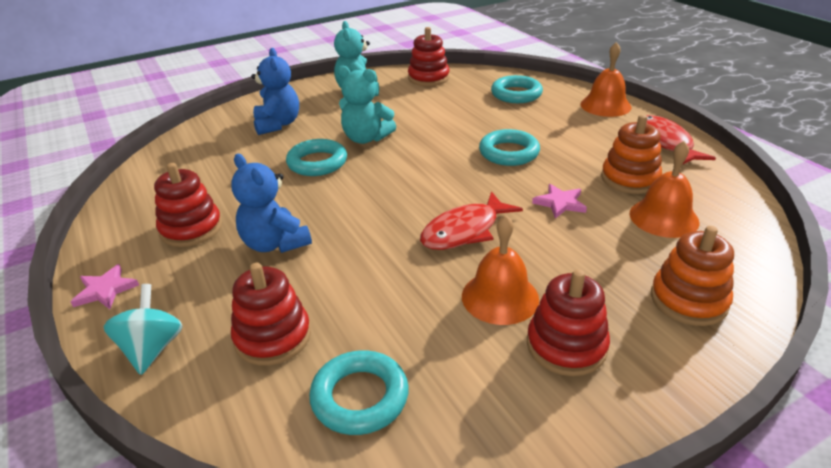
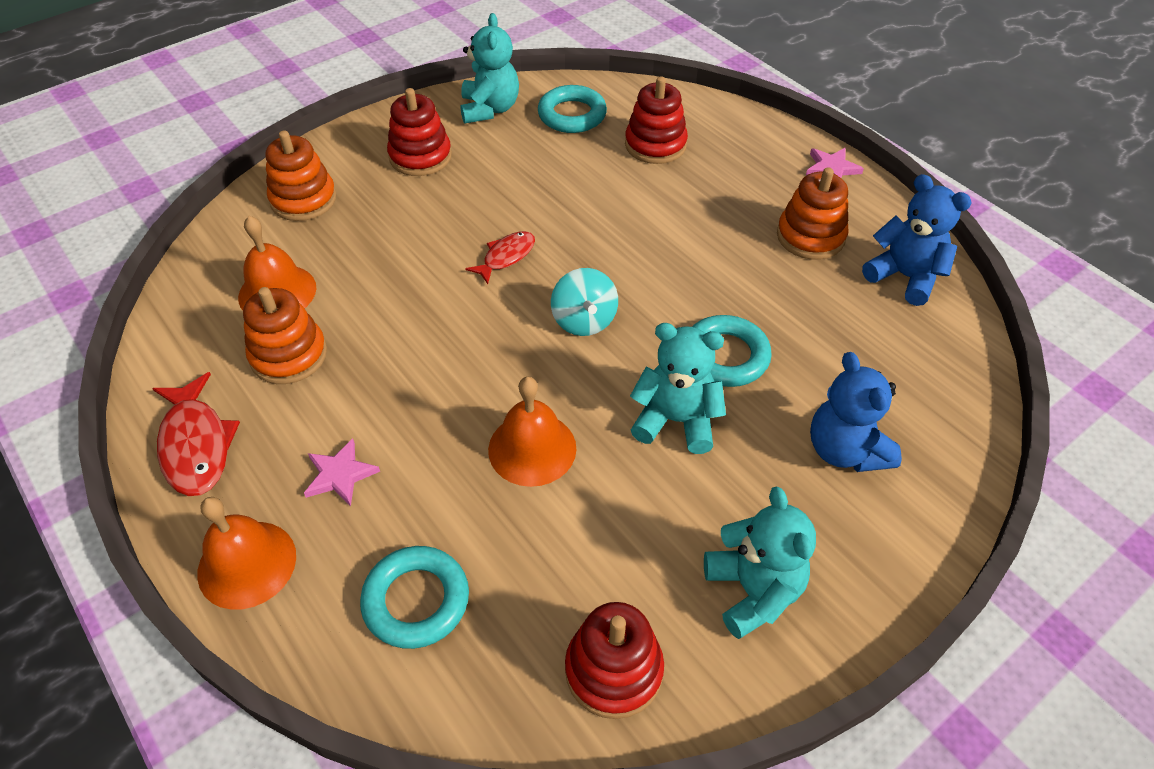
camera: 170 degrees right, 15 degrees up
turquoise spinning top [103,284,182,375] -> turquoise spinning top moved to [551,268,618,336]
red stacking toy [154,163,222,247] -> orange stacking toy [777,167,848,260]
blue teddy bear [231,154,312,253] -> blue teddy bear moved to [862,174,972,306]
red fish [420,191,523,250] -> red fish [465,231,535,284], size x0.62
orange bell [462,215,539,325] -> orange bell moved to [488,377,577,487]
turquoise ring [479,129,540,166] -> none
pink star [532,184,587,219] -> pink star moved to [304,438,380,506]
none -> turquoise teddy bear [460,13,519,124]

